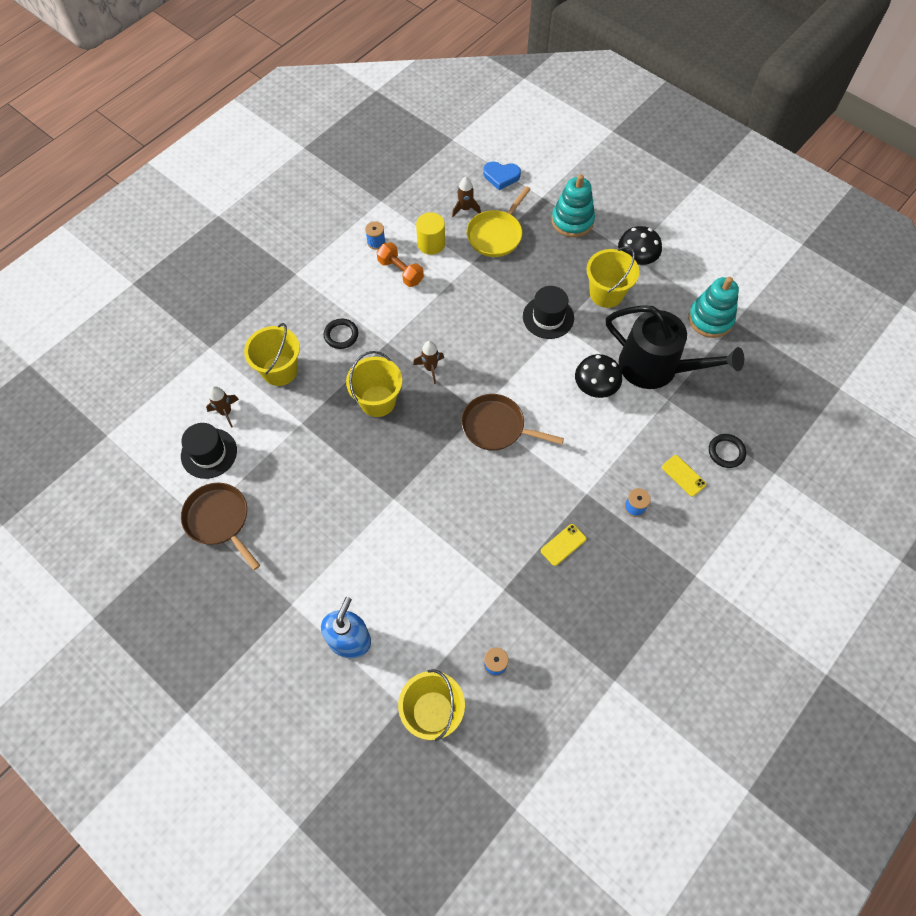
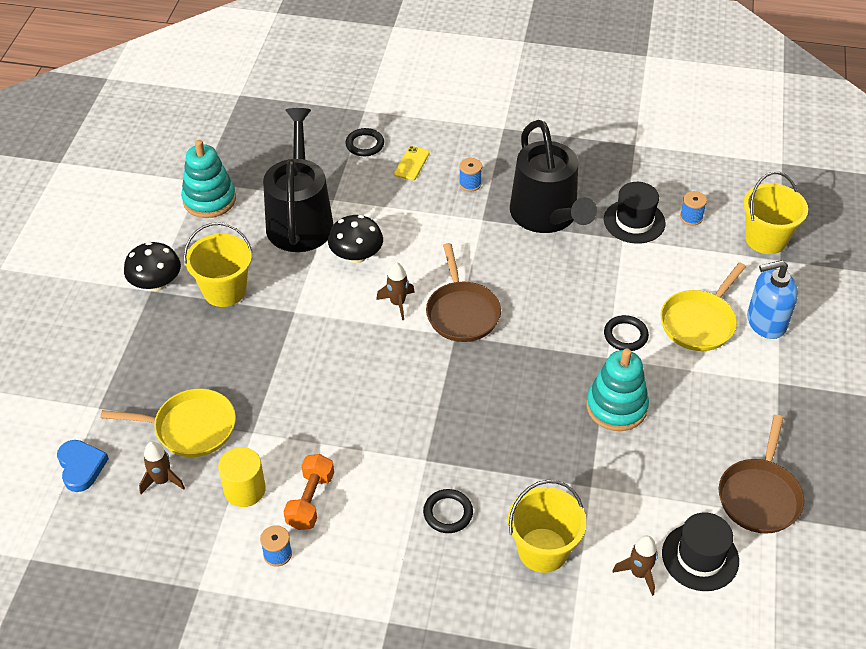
camera: 120 degrees left, 15 degrees down
yellow bucket [346,351,402,417] -> none
brown rocket [413,341,444,384] -> brown rocket moved to [376,262,415,320]
black hat [523,286,574,339] -> black hat moved to [604,182,666,244]
yellow phone [541,524,586,566] -> black watering can [510,120,597,233]
turquoise stacking toy [552,174,595,237] -> turquoise stacking toy moved to [586,349,649,431]
none -> black ring [604,315,649,351]
none -> yellow pan [660,262,746,351]

